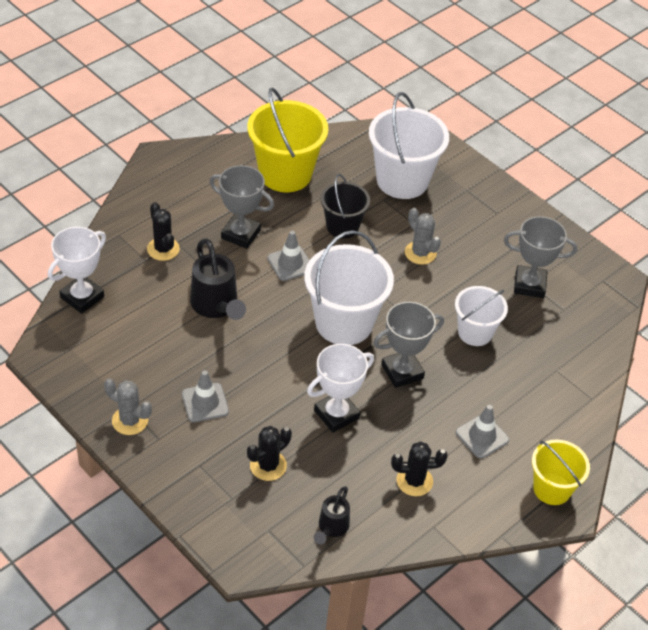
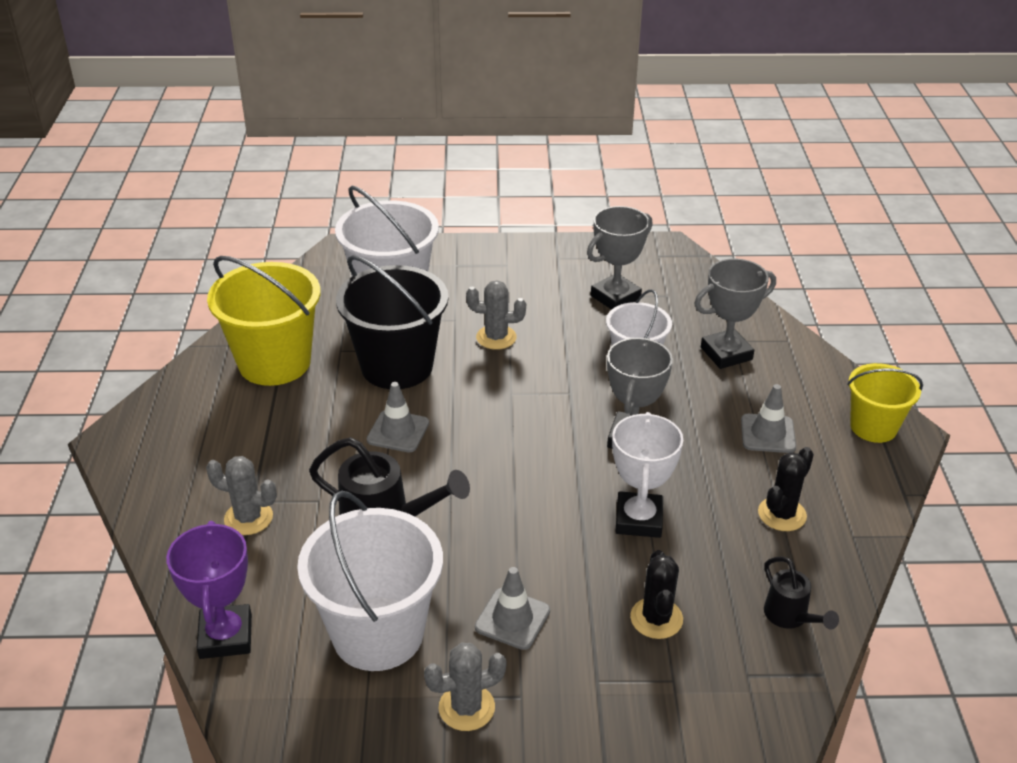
camera: 45 degrees left, 10 degrees down
white trophy [48,227,106,314] -> purple trophy [166,521,252,659]
black cactus [147,202,180,261] -> grey cactus [206,456,277,535]
grey trophy [209,165,274,249] -> grey trophy moved to [694,258,776,369]
white bucket [304,230,394,345] -> white bucket moved to [297,491,443,671]
black bucket [321,174,370,239] -> black bucket [336,255,448,389], size x1.66

